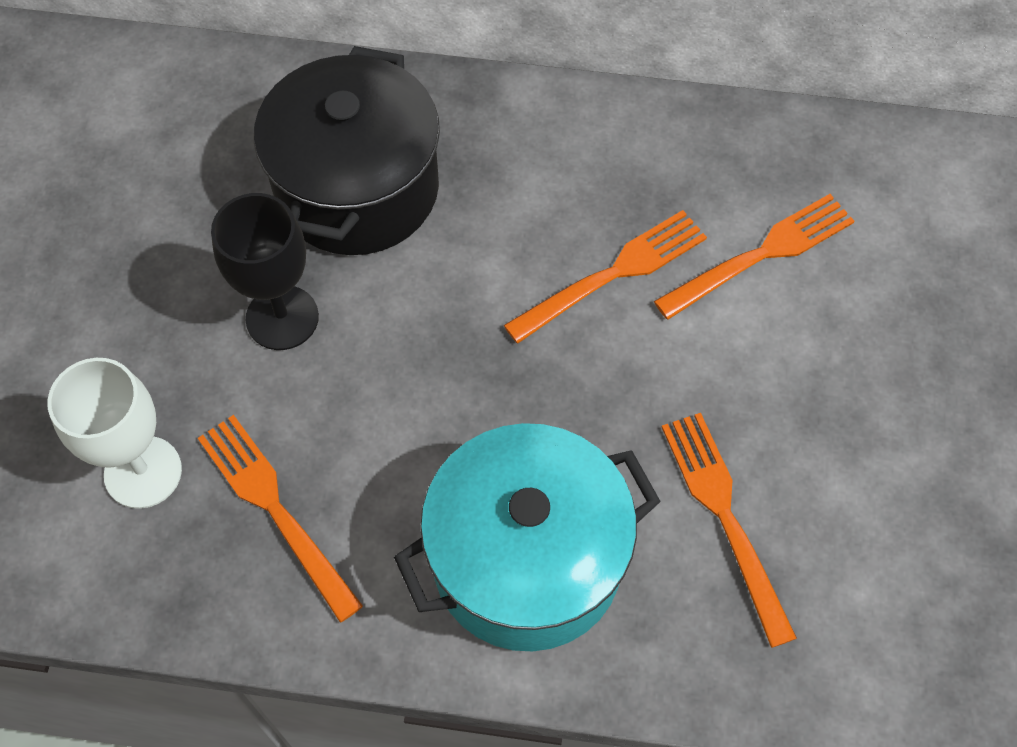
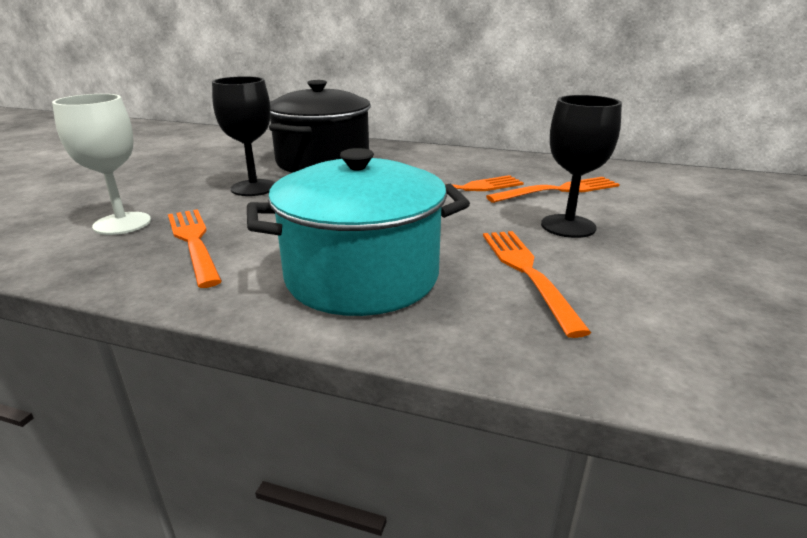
camera: 10 degrees right, 35 degrees down
none -> black goblet [541,95,622,238]

